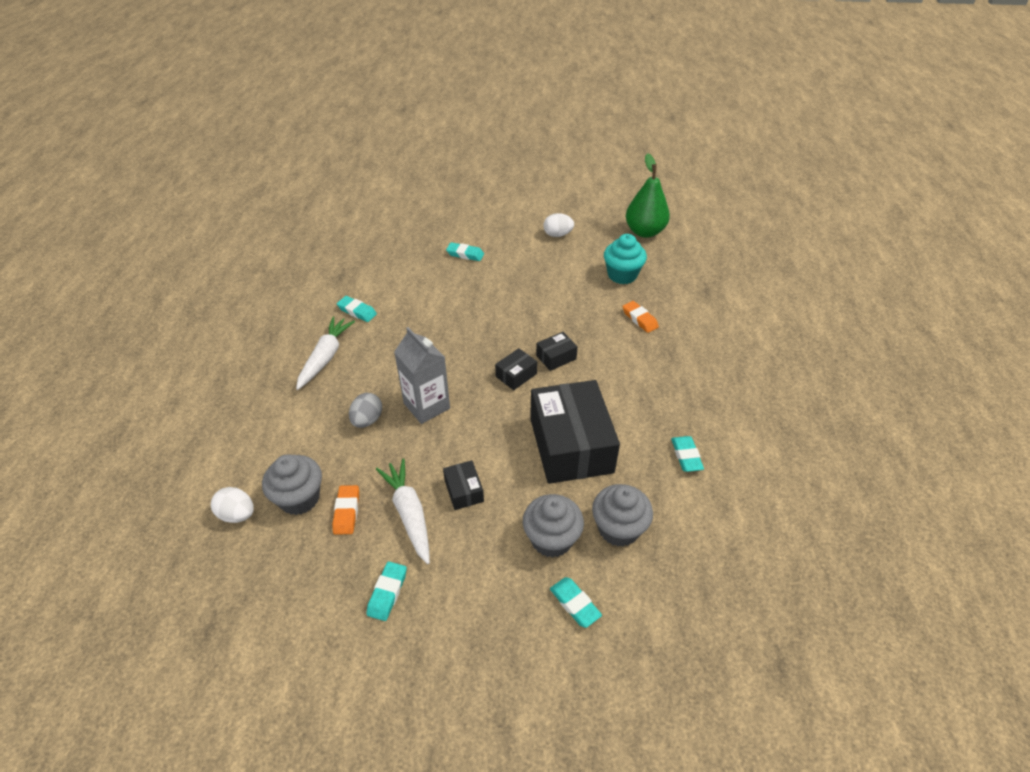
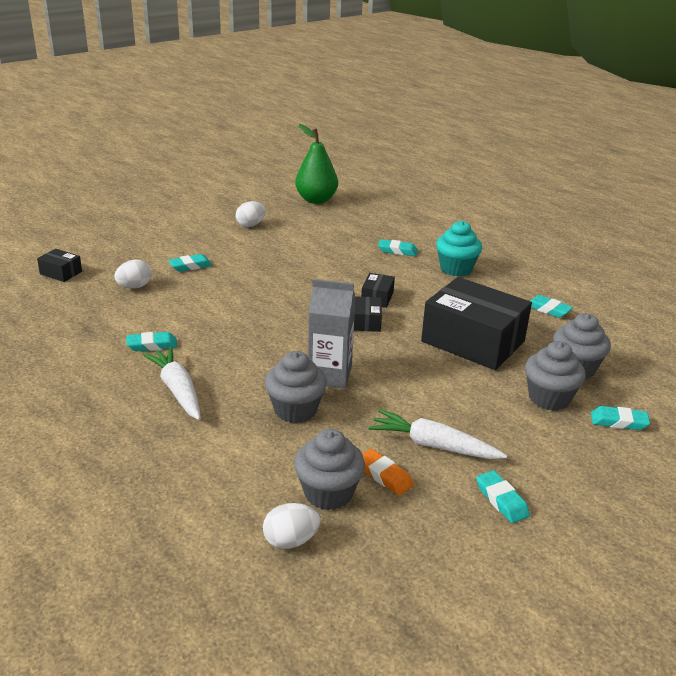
camera: 45 degrees left, 15 degrees down
grey egg [349,393,382,428] -> grey cupcake [265,351,327,423]
black box [443,460,484,510] -> black box moved to [37,249,82,282]
turquoise cupcake [604,234,647,284] -> turquoise cupcake moved to [436,221,482,276]
orange eraser [622,301,659,333] -> turquoise eraser [378,239,418,256]
none -> white egg [114,260,152,288]

